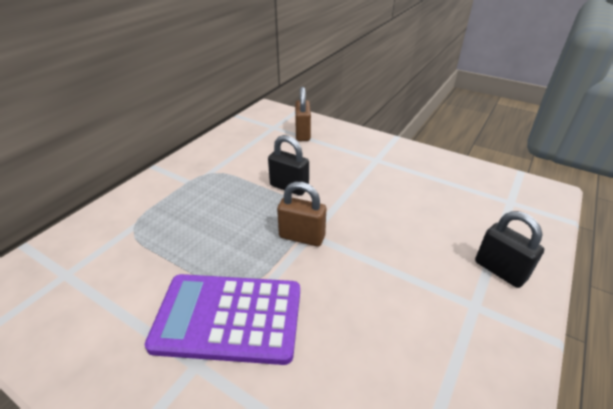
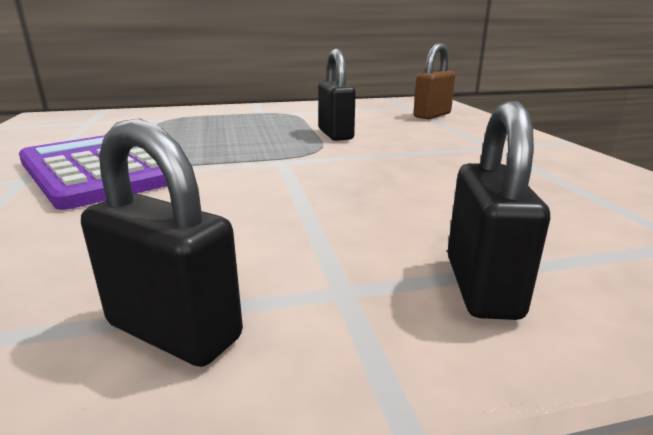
camera: 45 degrees right, 15 degrees down
brown padlock [277,182,326,247] -> none
none -> black padlock [81,118,243,367]

